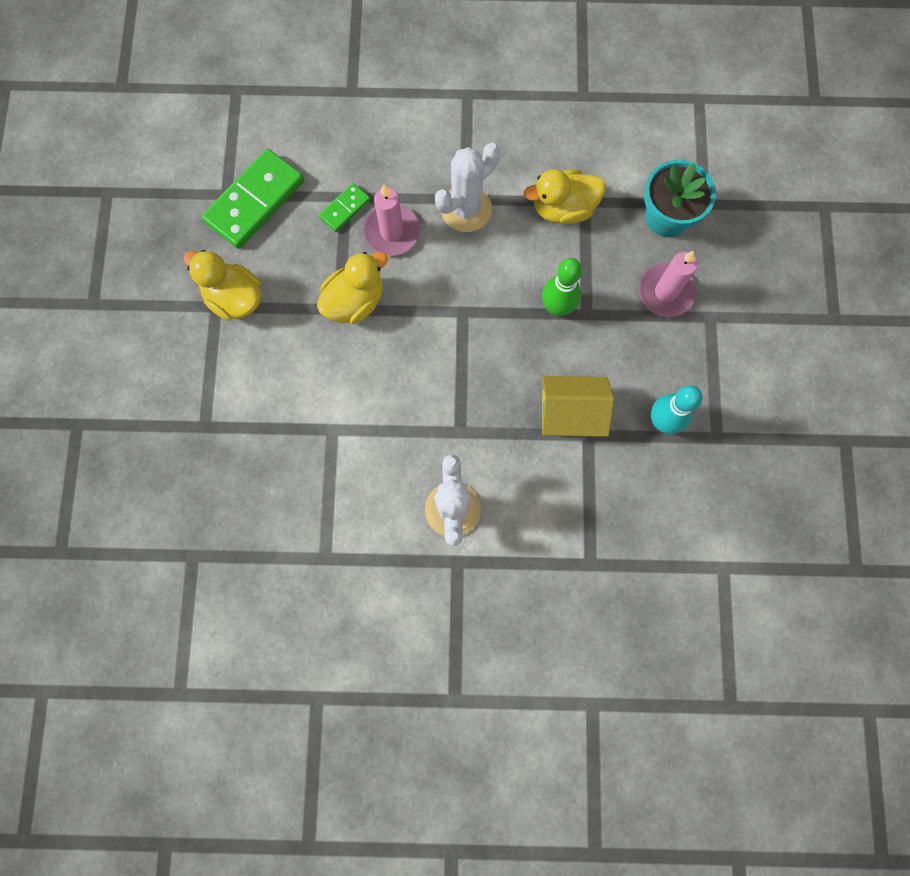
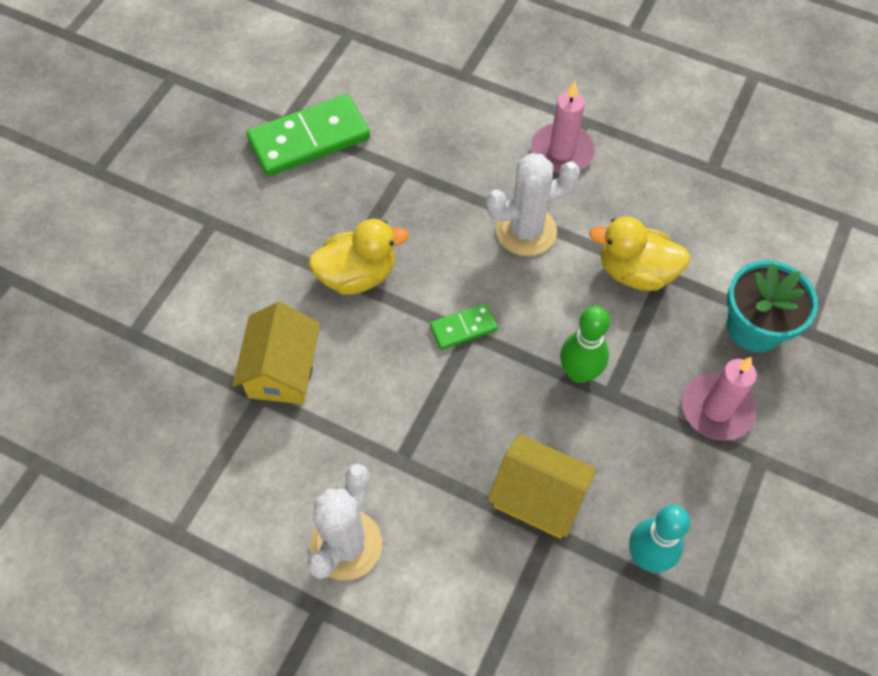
camera: 25 degrees right, 15 degrees down
yellow duck [183,250,261,321] -> none
green domino [319,183,370,232] -> green domino moved to [430,303,498,350]
pink candle [363,184,420,256] -> pink candle moved to [531,81,595,174]
none -> yellow house [232,302,320,404]

